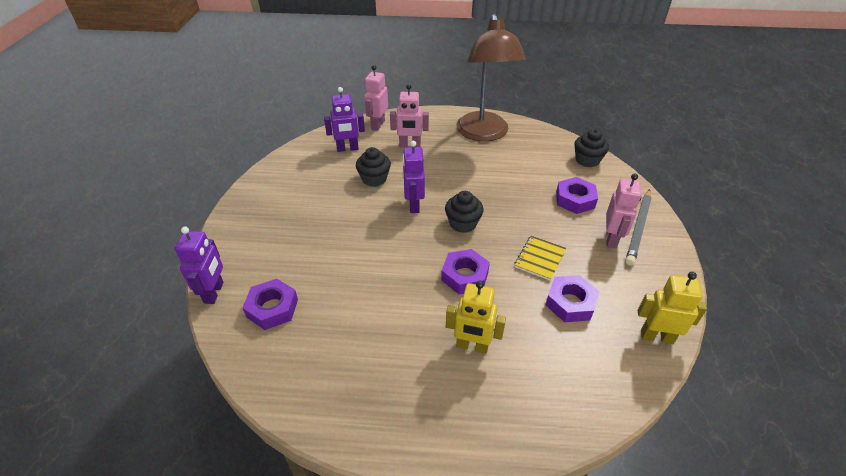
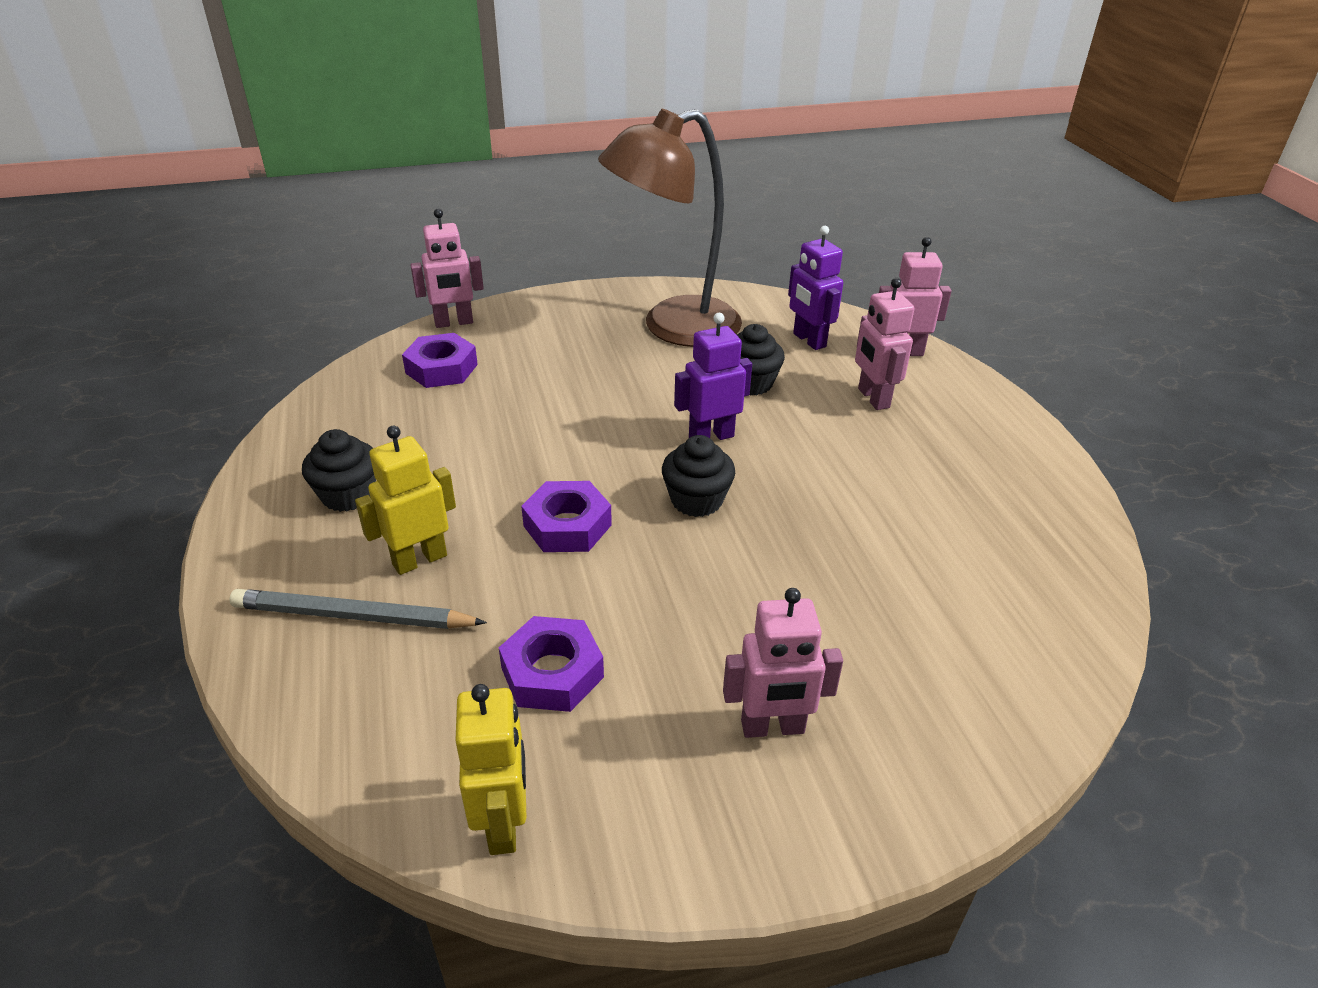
camera: 70 degrees right, 5 degrees down
purple robot [175,227,224,304] -> pink robot [410,209,484,328]
yellow robot [446,281,506,354] -> yellow robot turned 60 degrees clockwise [355,425,456,575]
brown lamp [456,14,526,142] -> brown lamp moved to [598,108,742,347]
yellow notebook [515,236,566,281] -> none
purple nut [556,177,598,214] -> none
black cupcake [575,129,609,167] -> black cupcake moved to [302,429,376,512]
grey pencil [625,189,651,266] -> grey pencil moved to [229,589,487,629]

